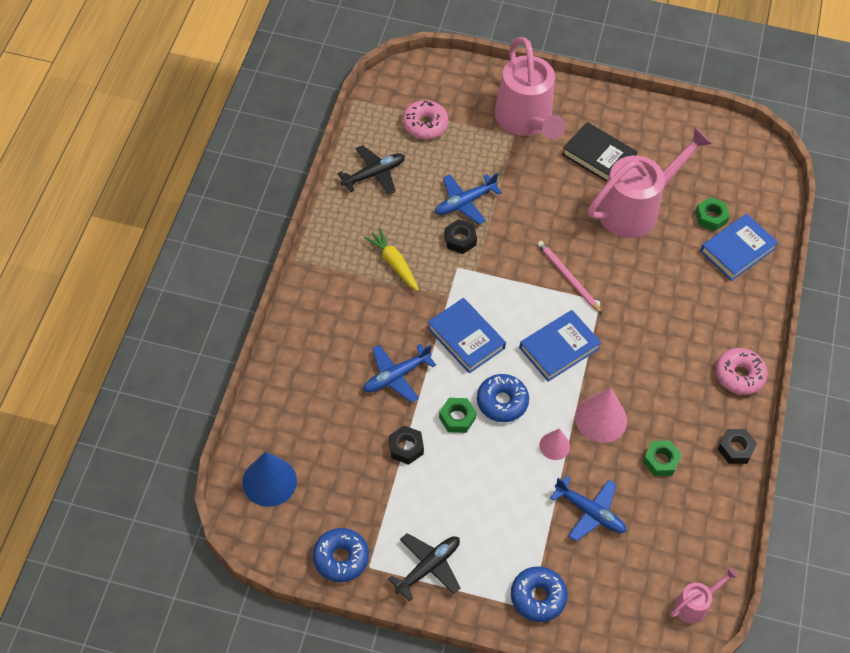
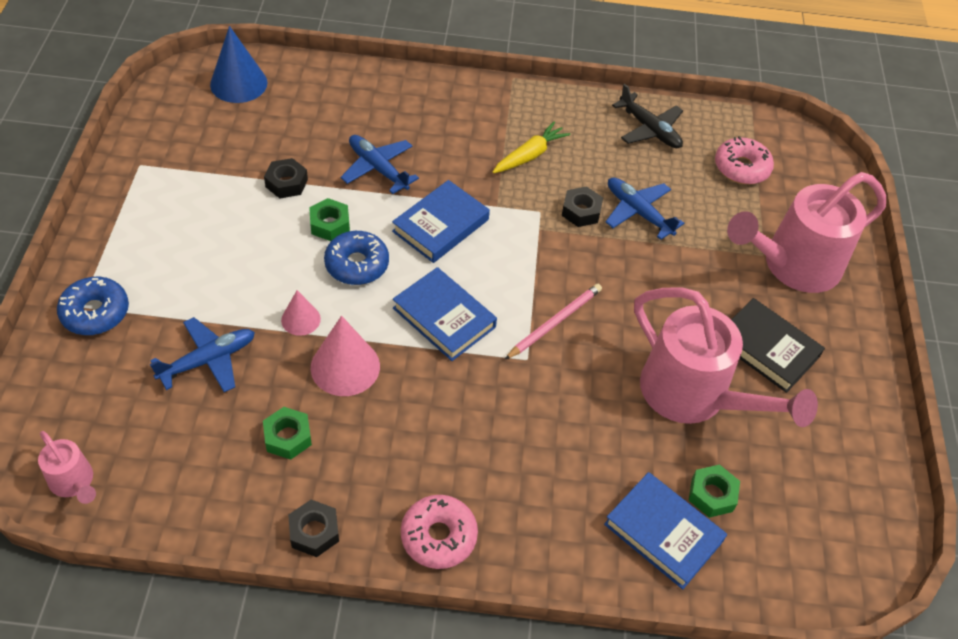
camera: 80 degrees right, 5 degrees down
blue donut [313,528,369,582] -> none
black plane [388,533,460,601] -> none
blue plane [550,475,627,541] -> blue plane turned 150 degrees counterclockwise [150,317,255,392]
black book [562,122,637,182] -> black book turned 75 degrees counterclockwise [731,298,825,393]

